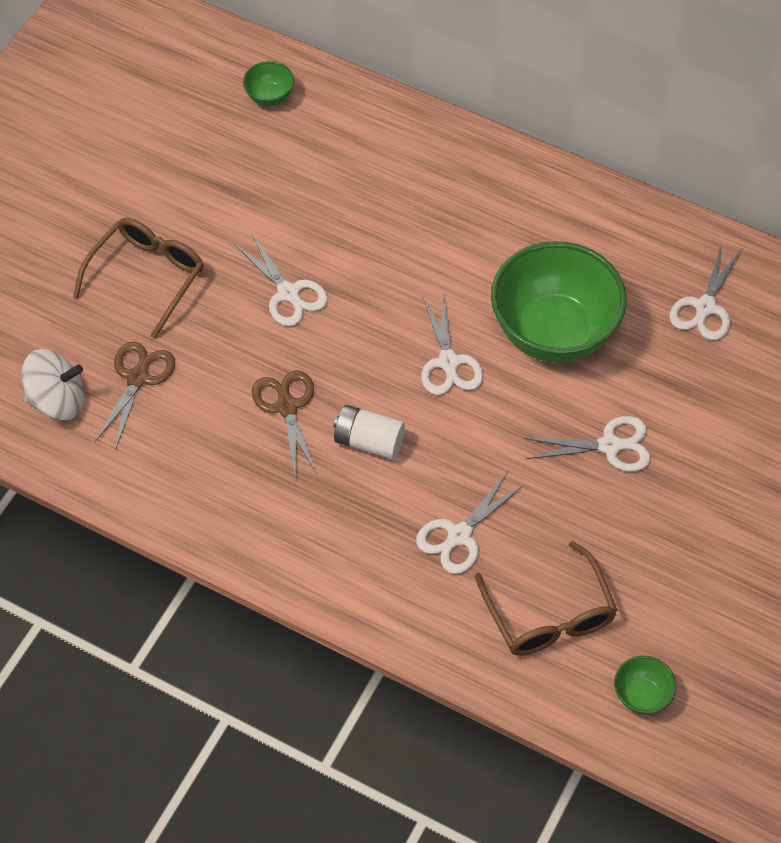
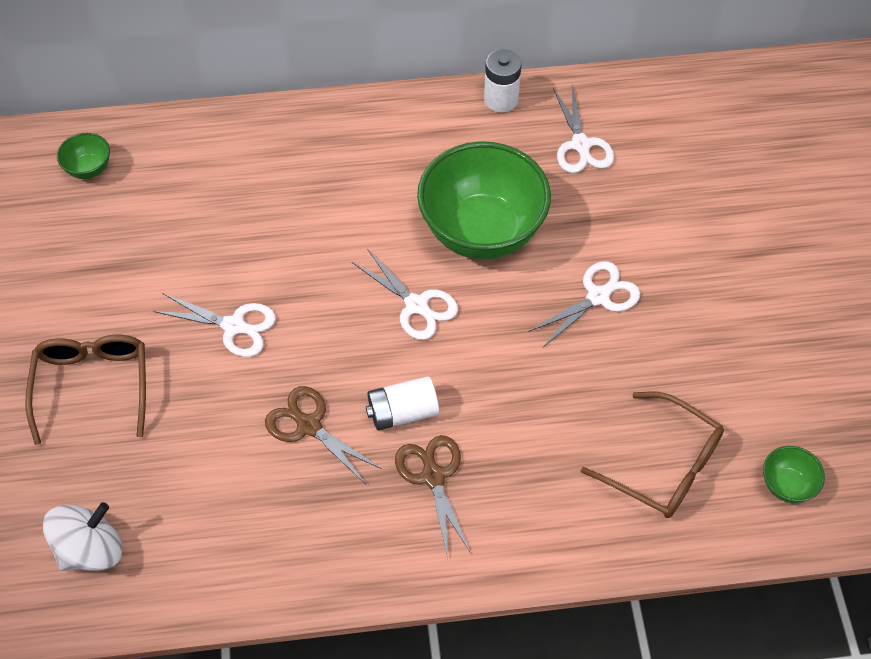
camera: 35 degrees left, 0 degrees up
brown scissors [95,342,175,448] -> brown scissors moved to [395,435,471,558]
white scissors [416,472,525,574] -> none
none -> white battery [484,49,522,113]

